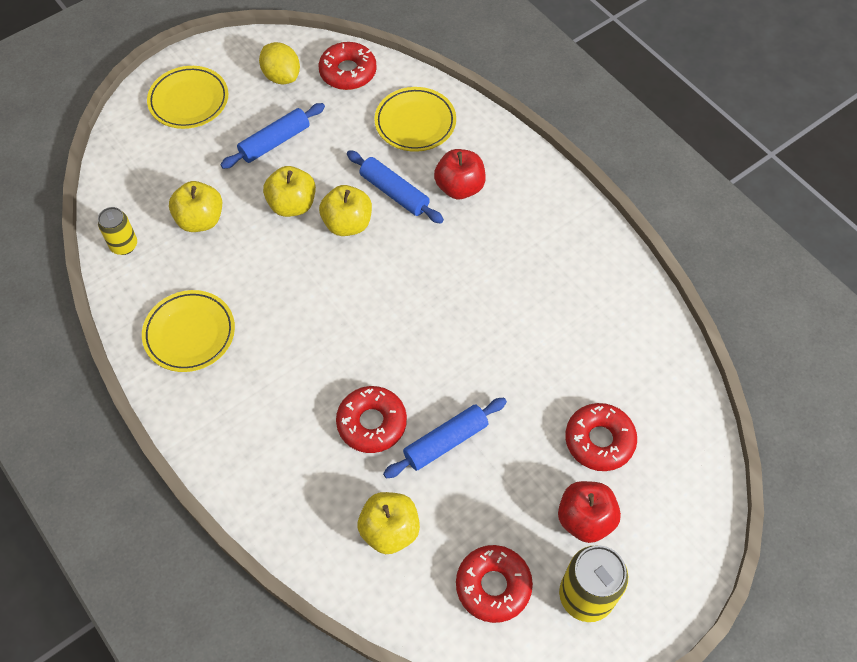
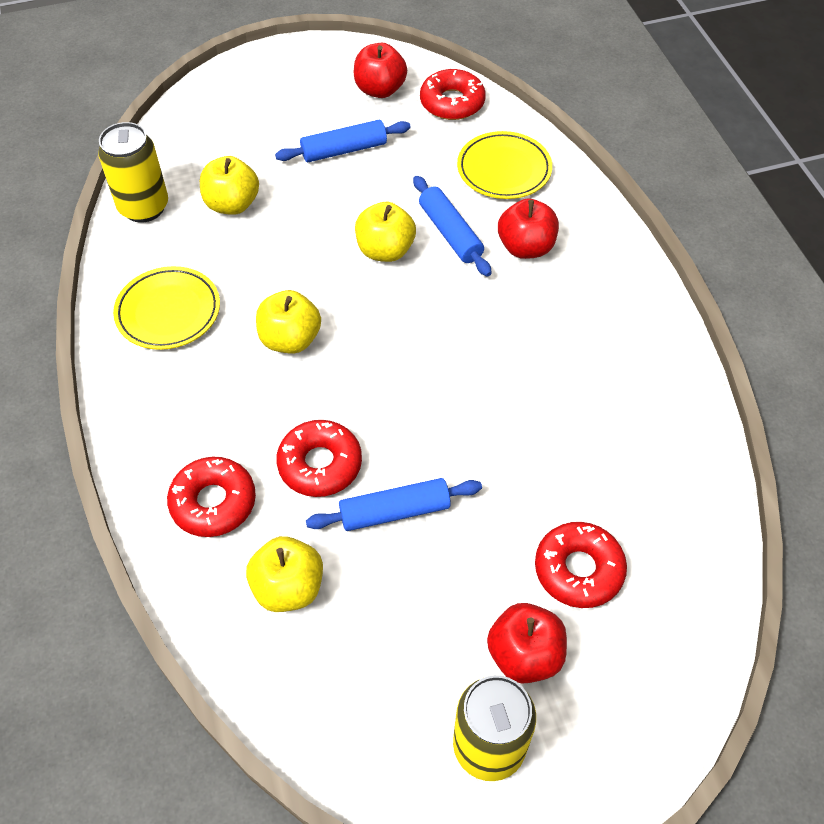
camera: 20 degrees right, 5 degrees down
yellow can [98,207,137,255] -> yellow can [98,122,168,223], size x1.63
yellow plate [147,66,228,129] -> none
yellow lemon [259,42,300,84] -> red apple [354,43,407,98]
yellow apple [263,166,316,217] -> yellow apple moved to [256,290,321,354]
red donut [456,545,533,623] -> red donut moved to [167,457,256,537]

